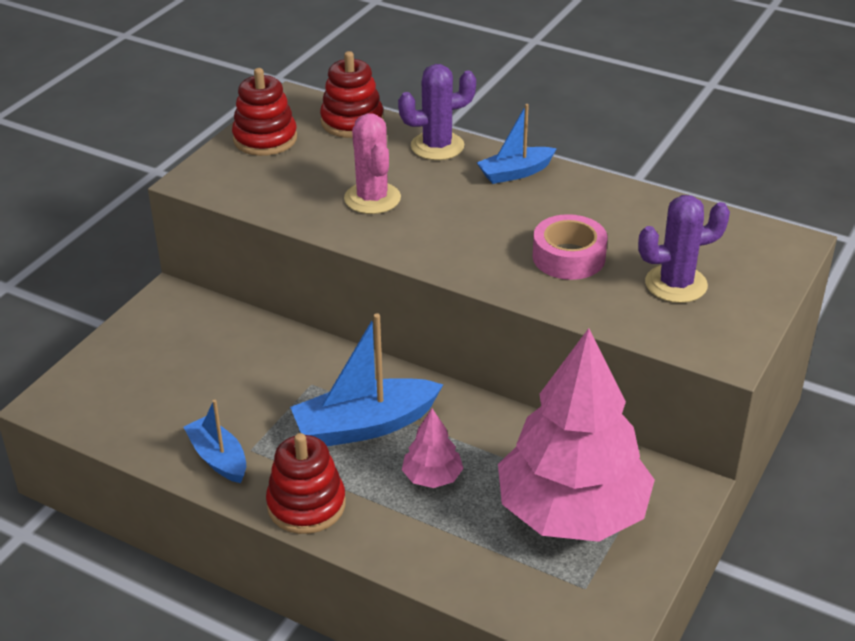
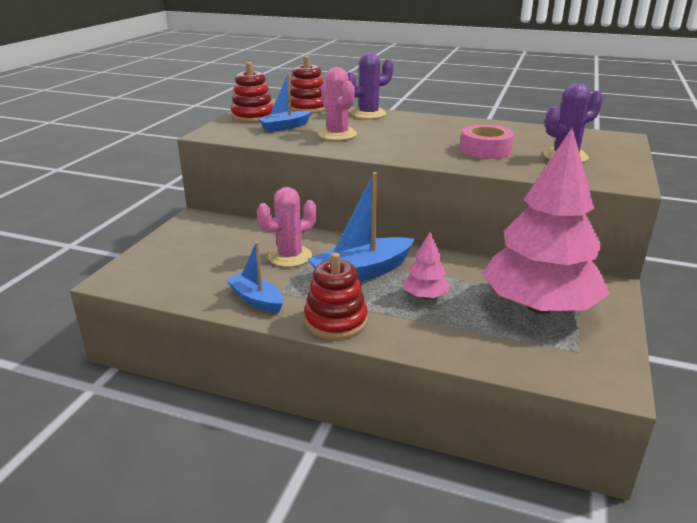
camera: 10 degrees left, 10 degrees down
blue boat [477,104,557,184] -> blue boat moved to [258,73,312,132]
none -> pink cactus [257,187,317,267]

